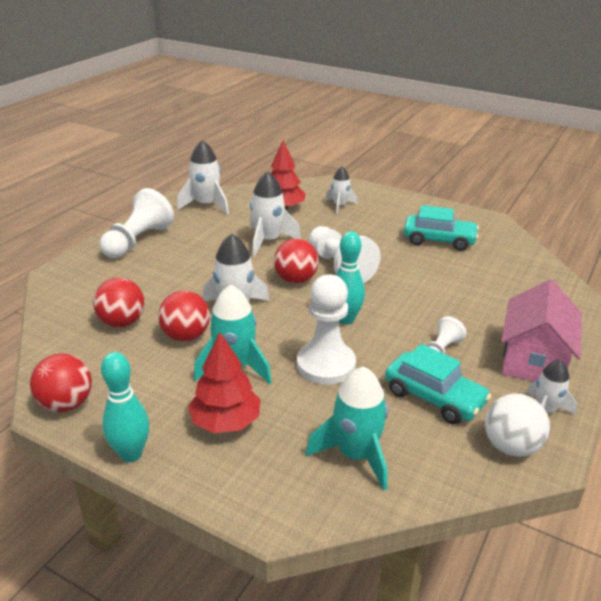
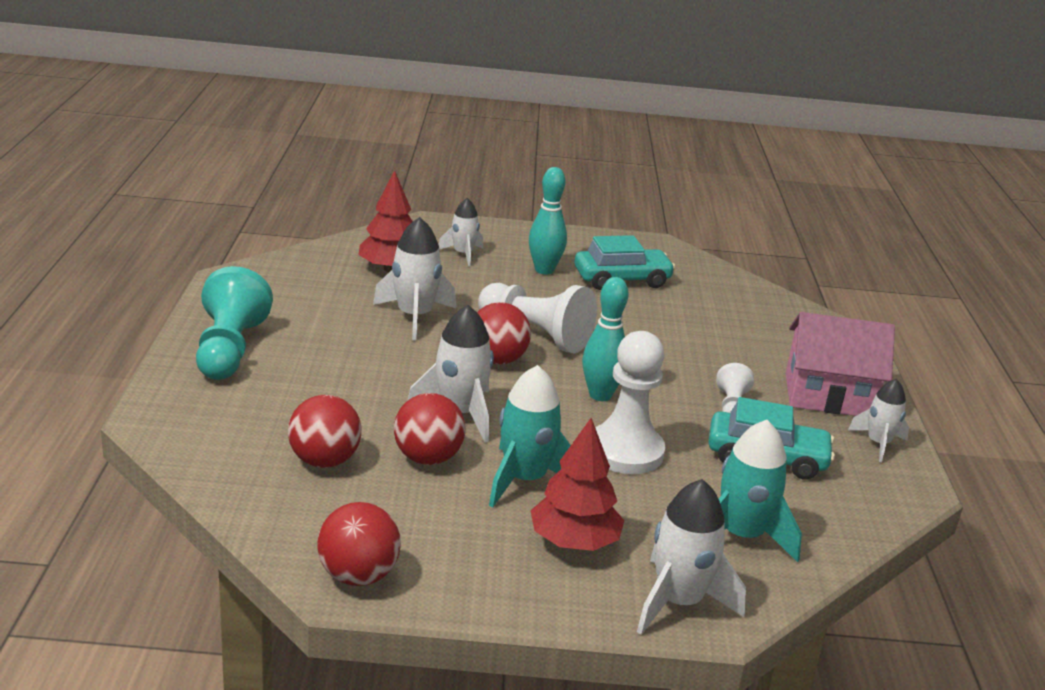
camera: 30 degrees left, 5 degrees down
white pawn [100,188,174,258] -> turquoise pawn [196,266,273,380]
turquoise bowling pin [101,352,149,462] -> turquoise bowling pin moved to [529,167,567,275]
white rocket [177,140,229,215] -> white rocket moved to [637,479,746,635]
white ball [485,394,550,457] -> none
pink house [501,279,582,382] -> pink house turned 75 degrees counterclockwise [786,312,895,416]

